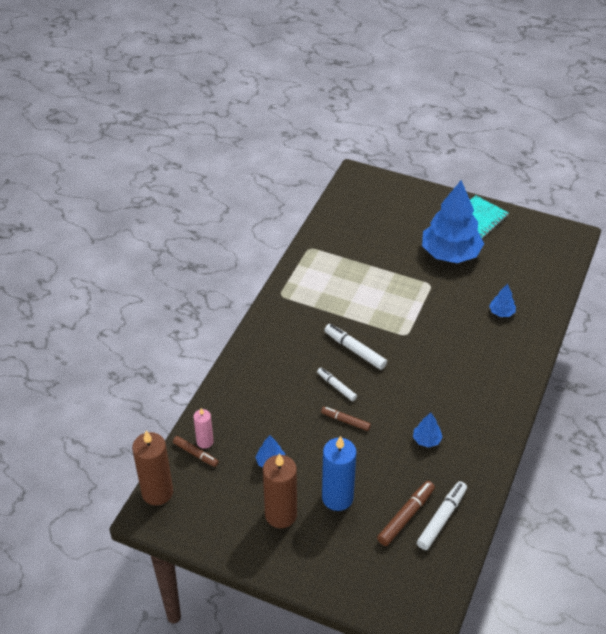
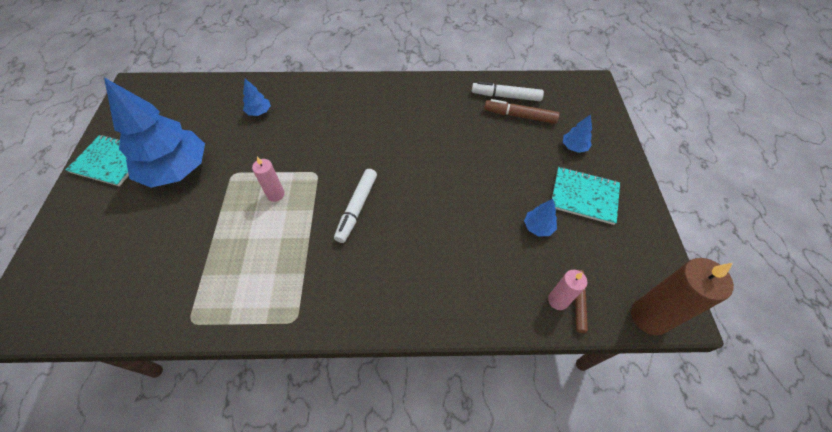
camera: 115 degrees left, 10 degrees up
brown candle [263,454,297,528] -> turquoise notebook [552,167,620,225]
white marker [317,368,357,401] -> none
brown marker [321,407,371,431] -> none
blue candle [322,436,357,511] -> none
blue tree [413,413,443,448] -> blue tree moved to [563,114,592,153]
none -> pink candle [252,157,285,202]

